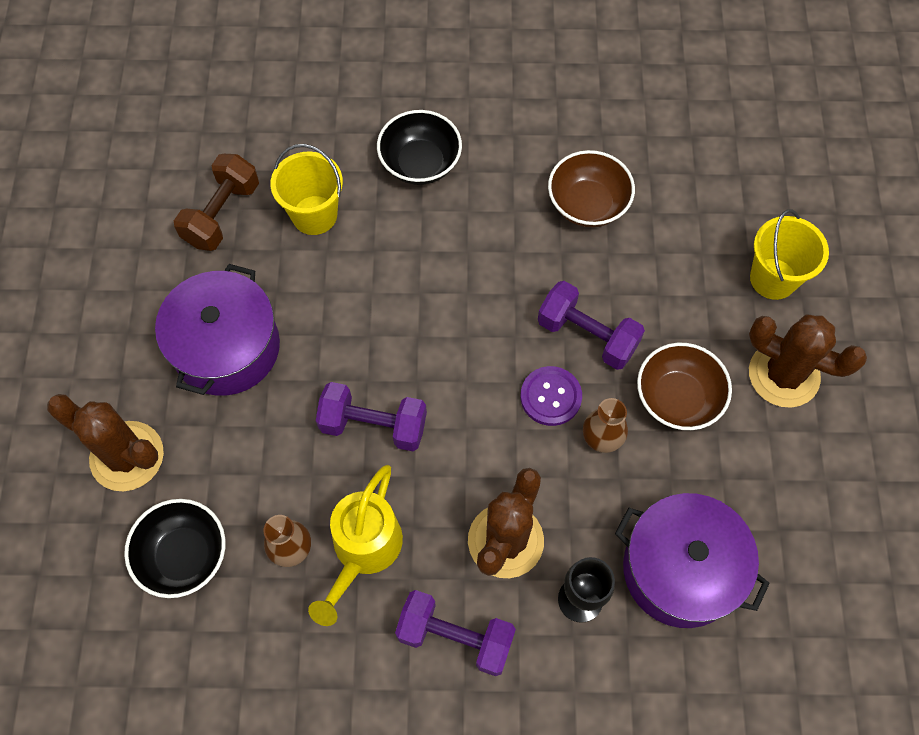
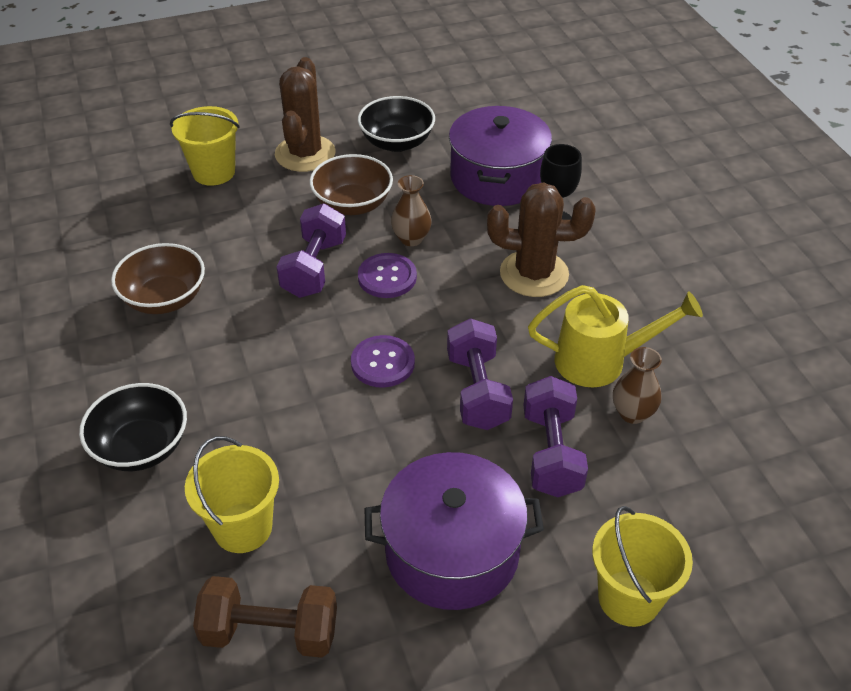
camera: 110 degrees left, 20 degrees down
brown cactus [47,394,164,491] -> yellow bucket [592,506,693,627]
black bowl [124,499,225,598] -> black bowl moved to [358,96,435,152]
purple dumbbell [395,590,516,676] -> purple dumbbell moved to [524,376,588,497]
none -> purple button [351,335,415,388]

